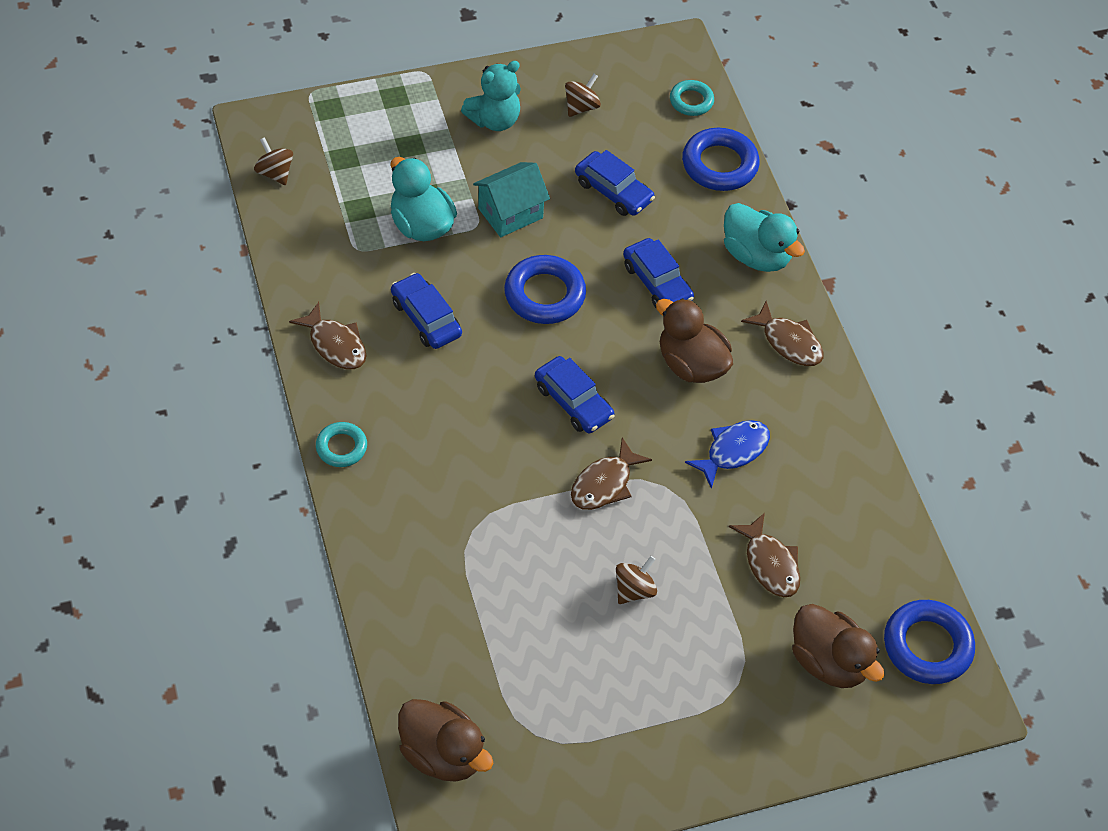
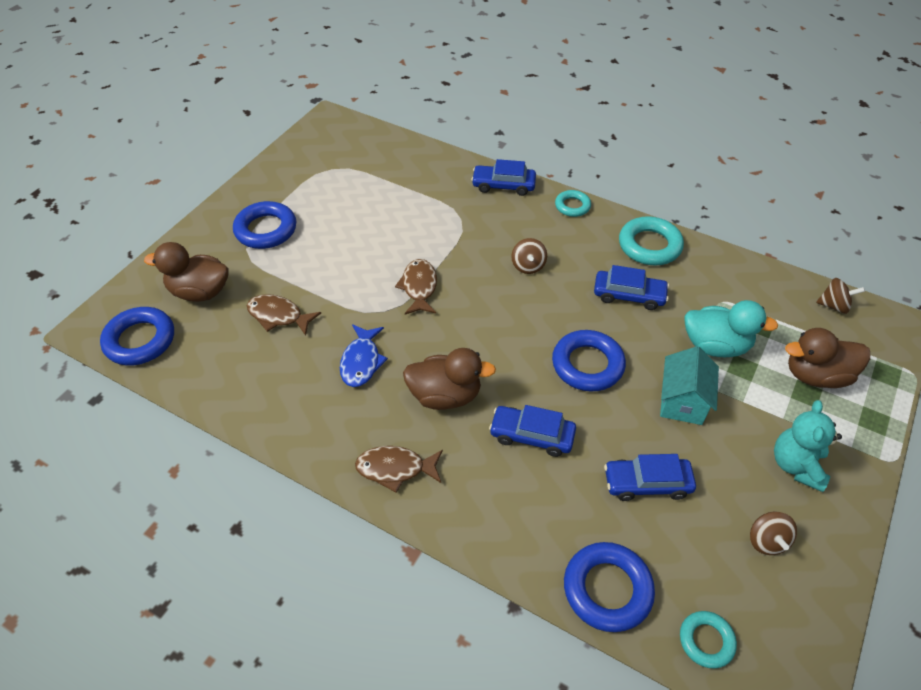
camera: 140 degrees right, 5 degrees down
brown fish [289,302,367,369] -> turquoise ring [619,216,684,265]
brown duck [398,699,493,782] -> brown duck moved to [785,328,870,388]
blue car [535,356,614,433] -> blue car moved to [471,159,536,196]
brown spinning top [616,556,657,604] -> brown spinning top moved to [511,238,547,274]
turquoise duck [724,203,805,272] -> none
none -> blue ring [233,201,296,249]

